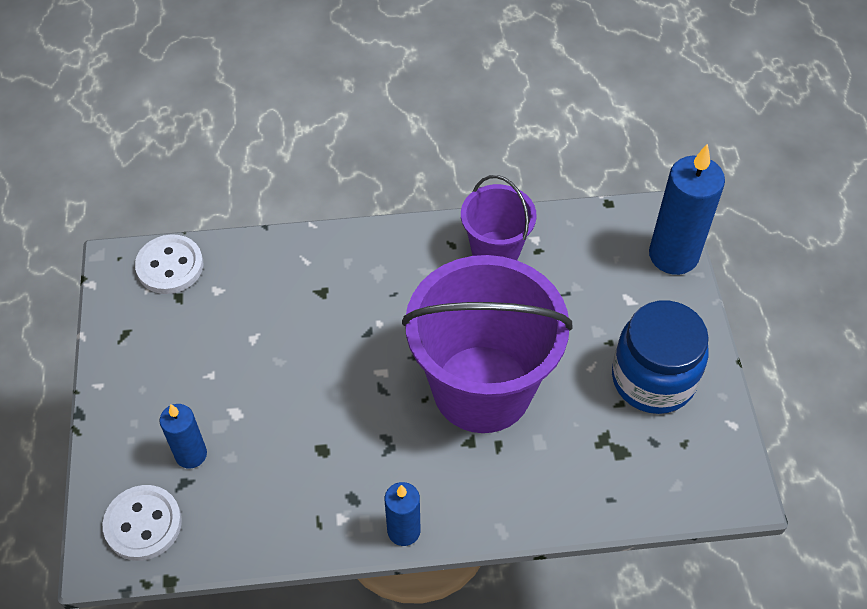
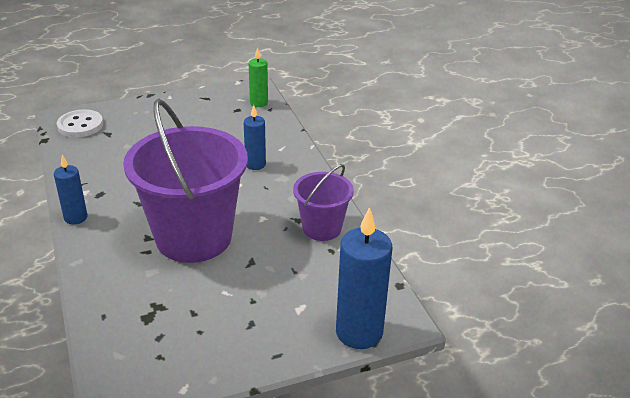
camera: 75 degrees right, 20 degrees down
white button [135,234,203,294] -> green candle [249,47,268,107]
blue candle [159,404,207,468] -> blue candle moved to [244,105,266,170]
blue jar [612,300,709,414] -> none

